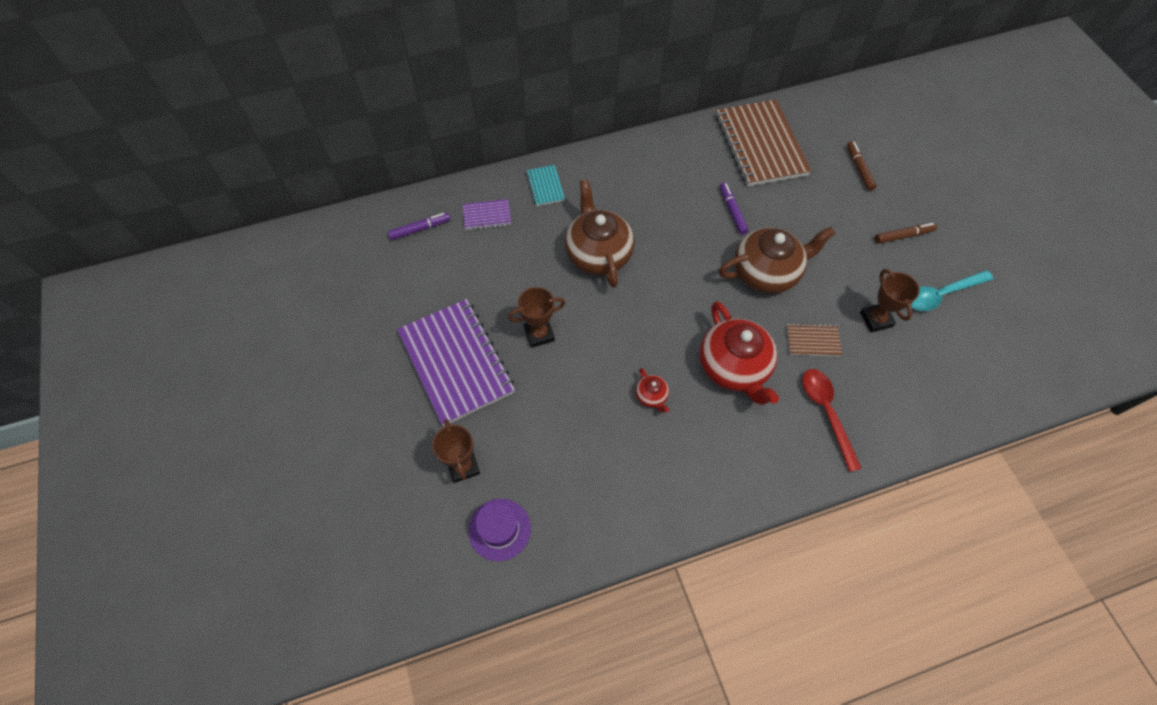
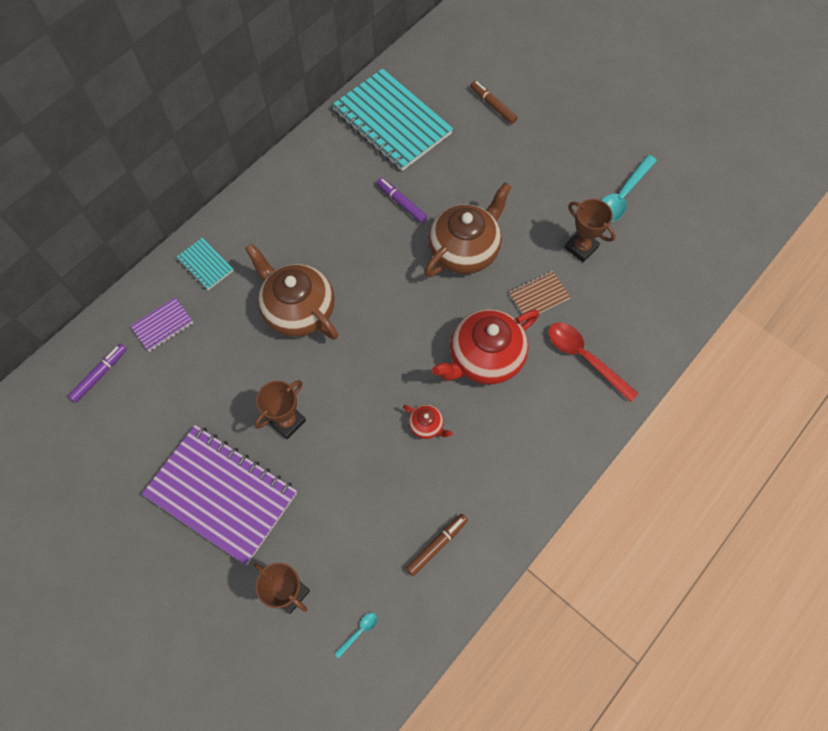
camera: 30 degrees left, 5 degrees up
purple hat [469,499,531,561] -> turquoise spoon [334,613,378,658]
red teapot [700,301,779,405] -> red teapot turned 105 degrees clockwise [432,309,539,384]
brown notebook [716,100,812,186] -> turquoise notebook [332,68,453,171]
brown marker [875,223,937,244] -> brown marker moved to [406,514,468,576]

